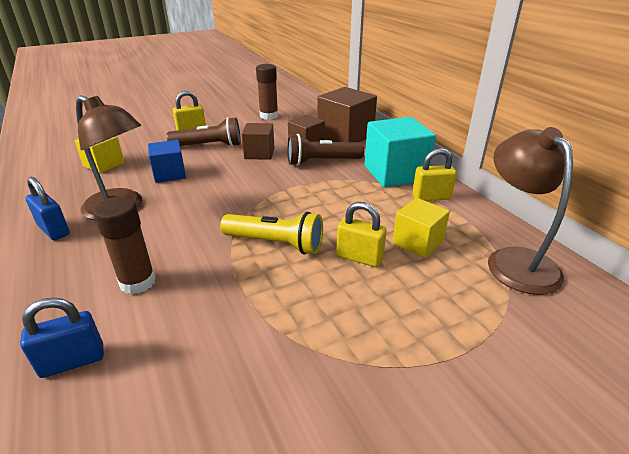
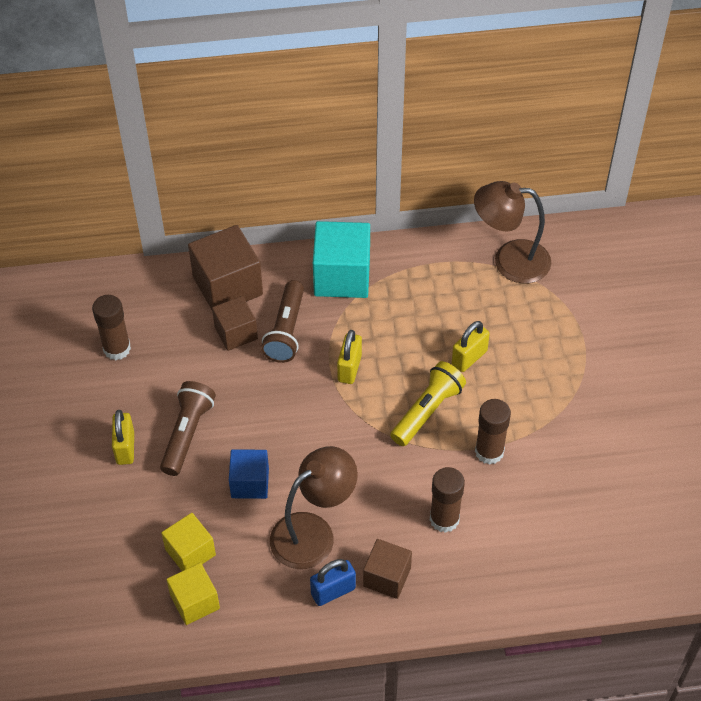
camera: 70 degrees left, 20 degrees up
blue padlock [20,297,104,378] -> none
brown cube [242,123,274,160] -> brown cube moved to [363,539,412,599]
yellow cube [393,198,450,258] -> yellow cube moved to [166,563,220,625]
yellow padlock [412,148,457,201] -> yellow padlock moved to [337,330,362,384]
none -> brown glue stick [475,399,511,465]

